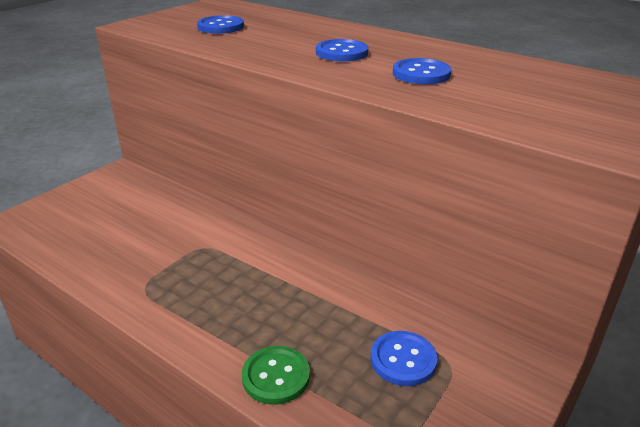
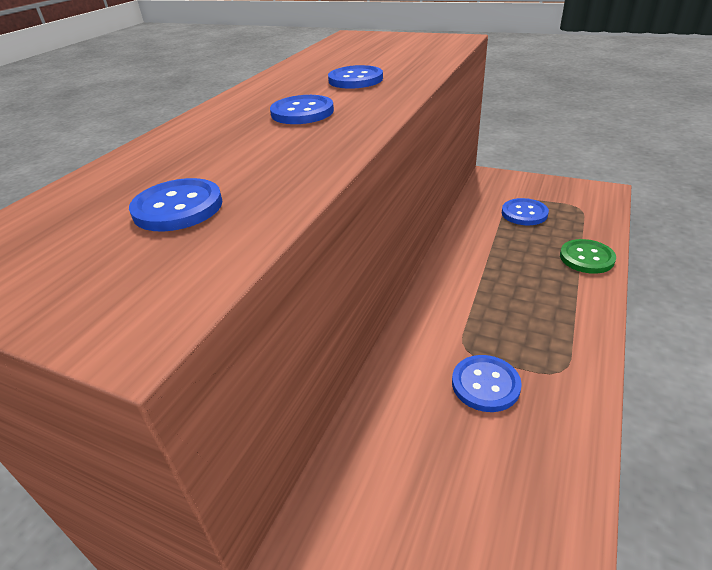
camera: 100 degrees left, 5 degrees up
none -> blue button [452,355,522,412]

